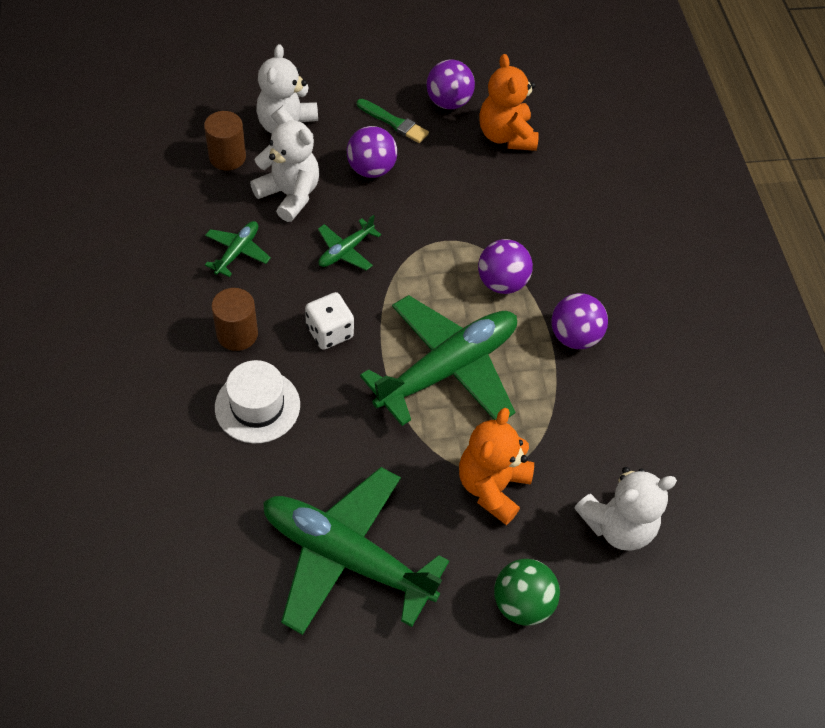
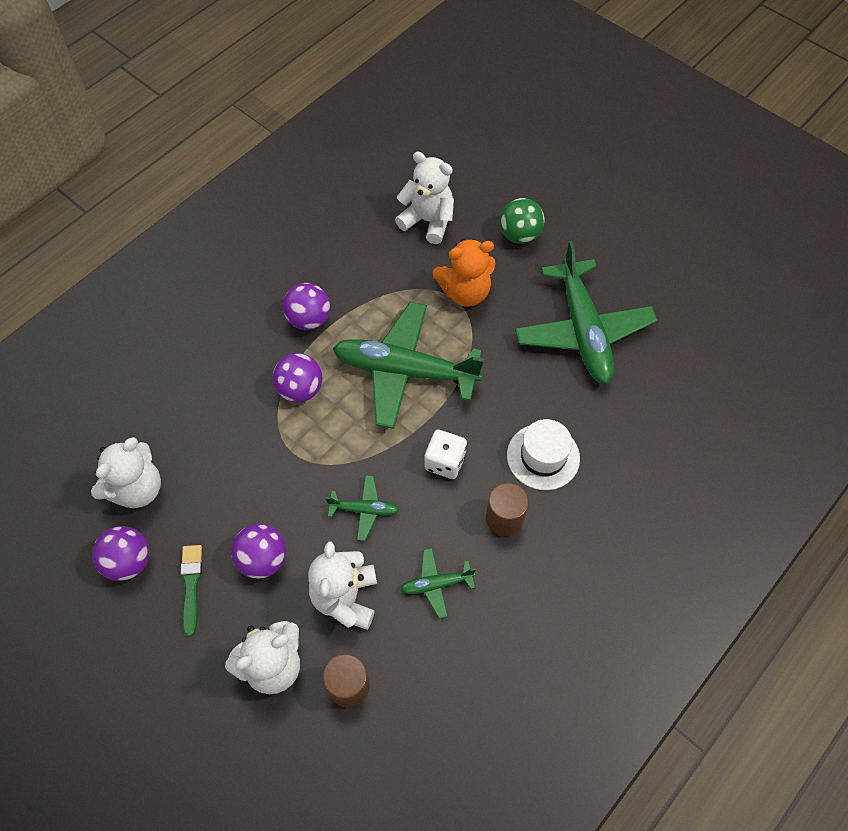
camera: 125 degrees left, 5 degrees up
orange teddy bear [479,54,539,151] -> white teddy bear [91,437,161,508]

